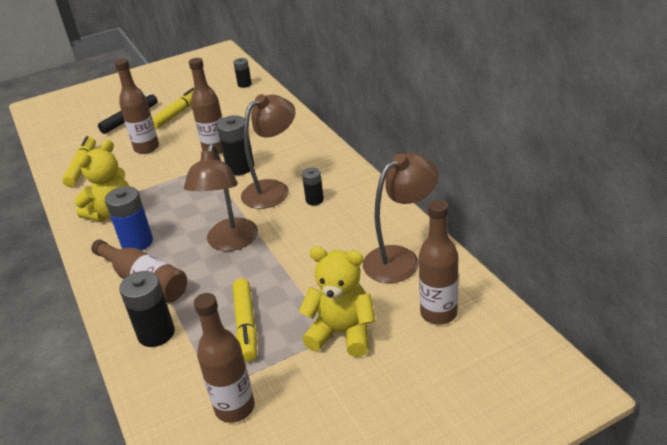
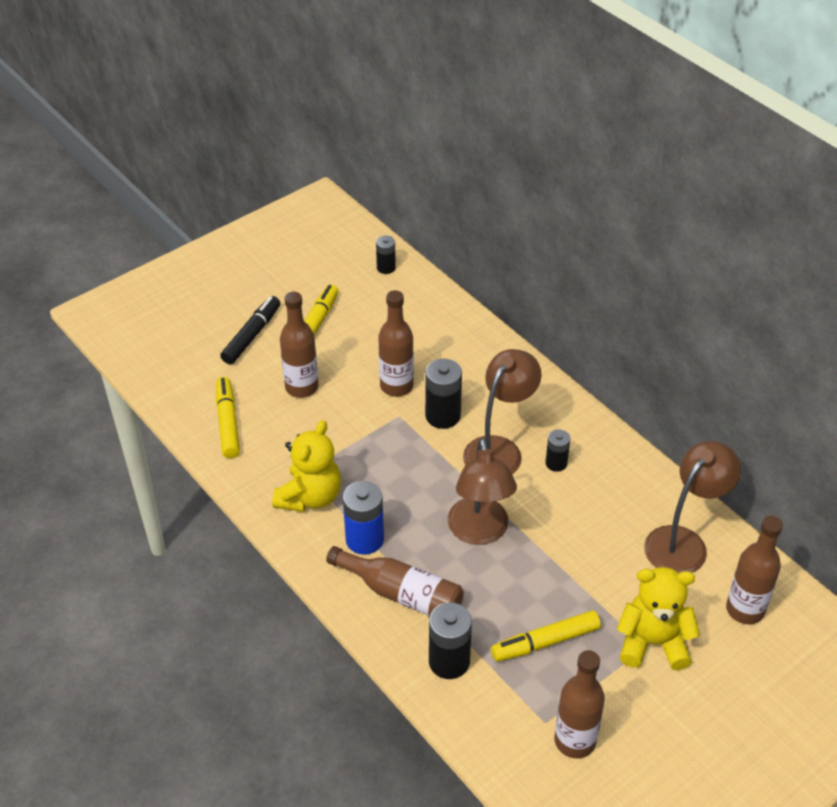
camera: 15 degrees left, 10 degrees up
yellow marker [233,278,257,362] -> yellow marker turned 90 degrees clockwise [491,610,601,662]

